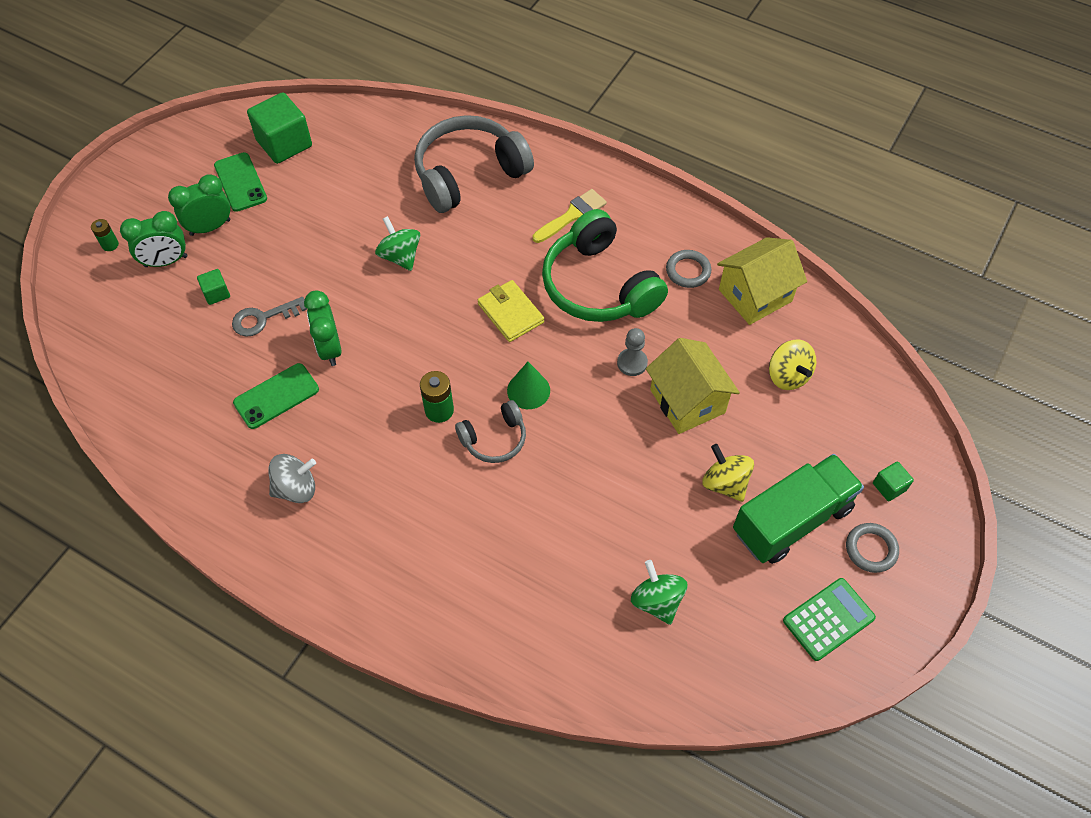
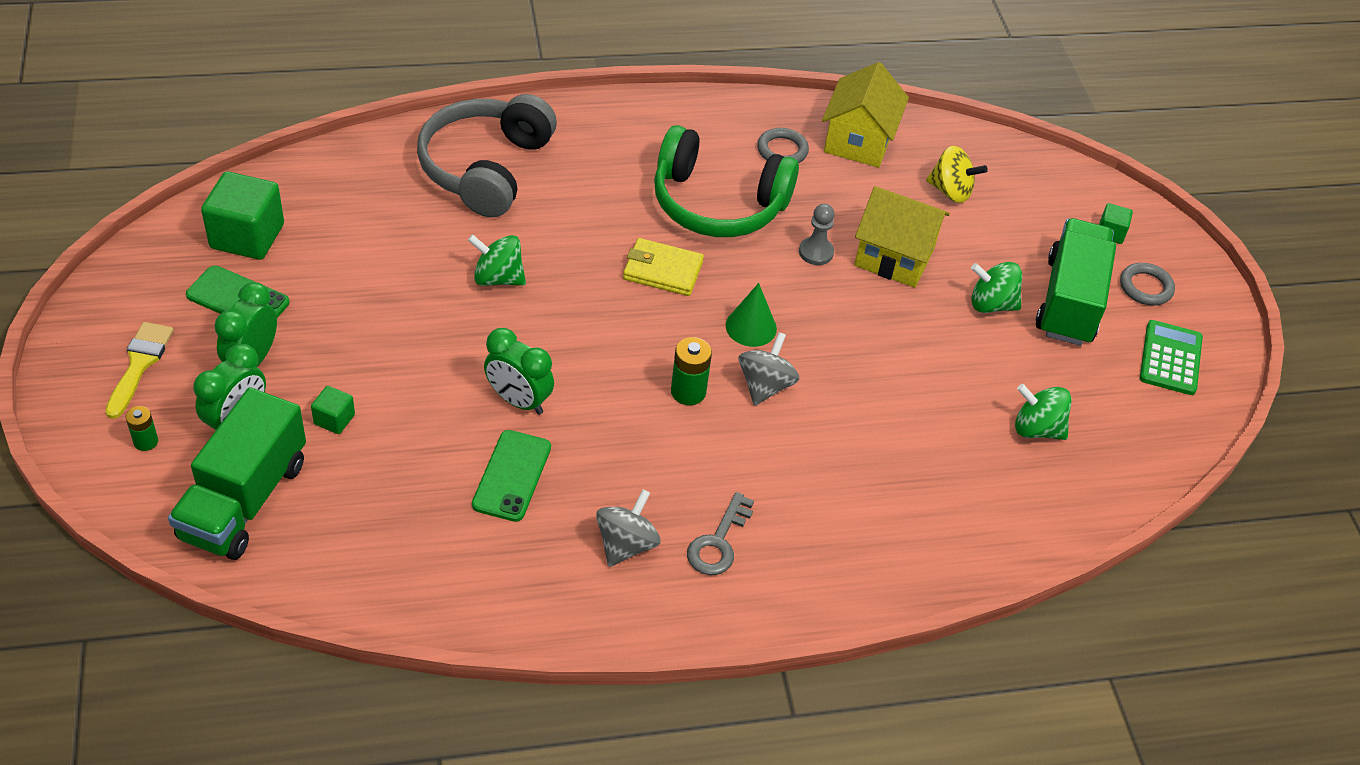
camera: 45 degrees left, 10 degrees down
grey key [232,297,307,337] -> grey key moved to [687,492,754,575]
grey headphones [455,400,526,463] -> grey spinning top [739,332,799,406]
yellow brush [533,189,607,243] -> yellow brush moved to [105,322,174,419]
yellow spinning top [702,444,754,502] -> green spinning top [971,262,1022,313]
none -> green truck [168,387,306,560]

